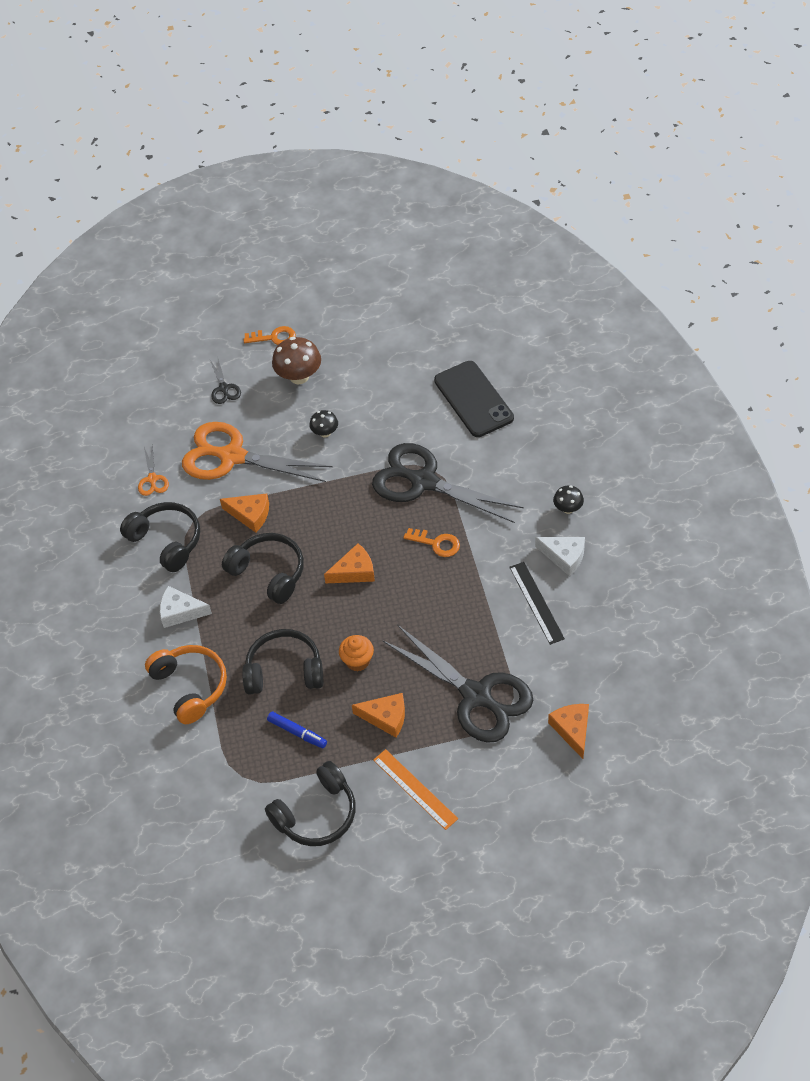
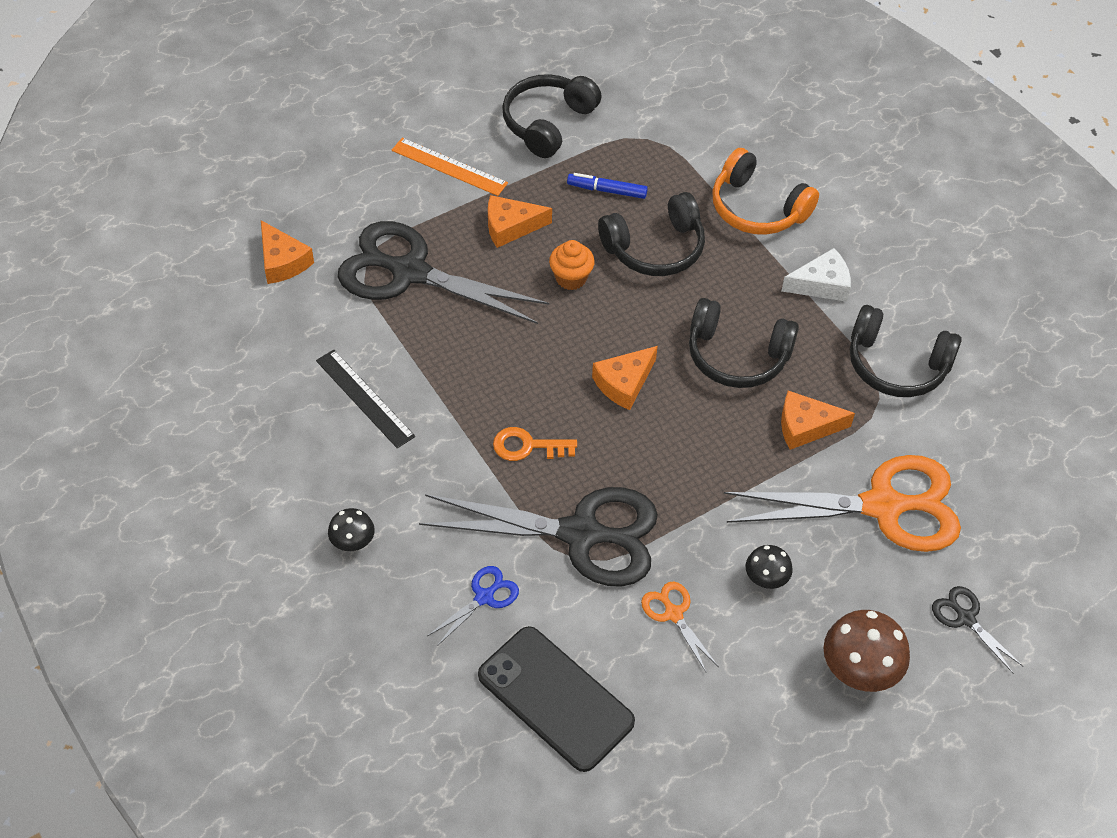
camera: 155 degrees right, 0 degrees up
orange scissors [138,445,169,496] -> orange scissors moved to [641,582,719,672]
orange key [244,326,296,345] -> none
white cheese [535,537,585,576] -> none
none -> blue scissors [427,566,519,646]

